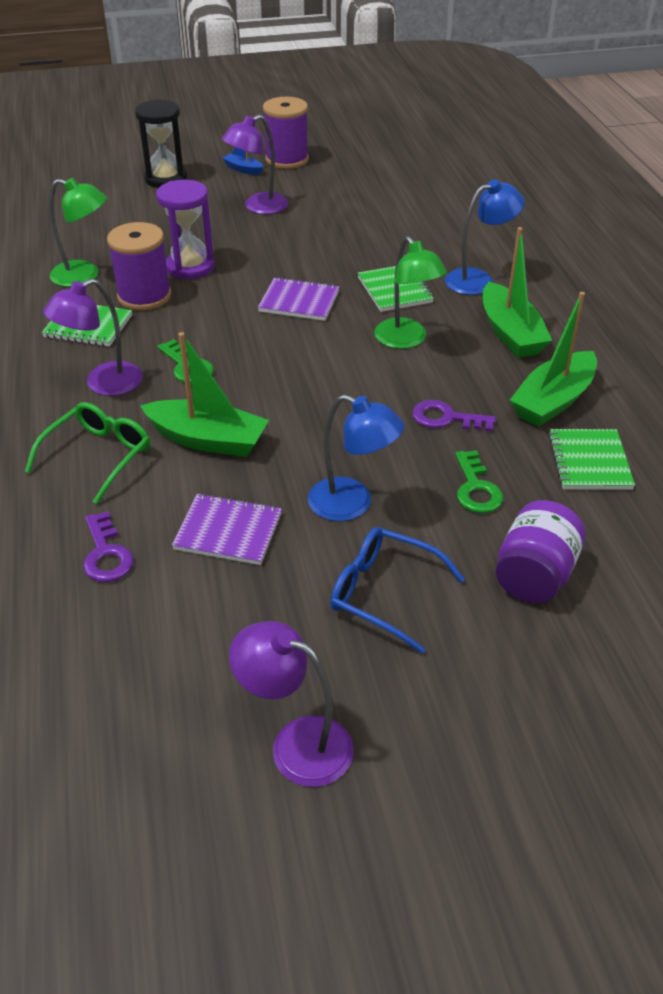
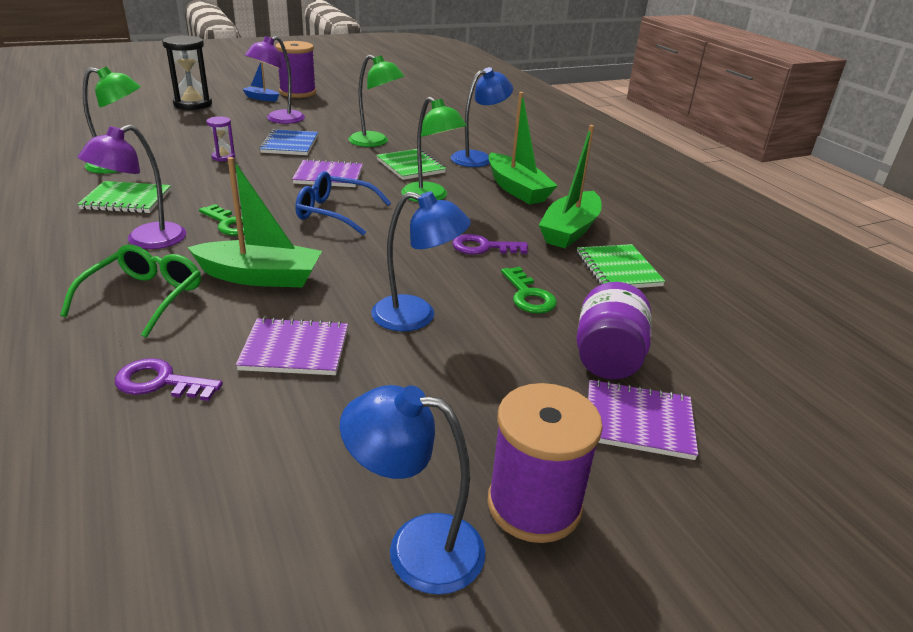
camera: 15 degrees left, 10 degrees down
purple key [83,511,134,582] -> purple key turned 135 degrees clockwise [115,358,223,401]
purple spool [107,222,171,310] -> purple spool moved to [487,383,603,543]
purple hourglass [156,180,215,279] -> purple hourglass [206,117,235,161], size x0.51
purple lamp [229,621,354,787] -> blue lamp [340,385,485,595]
blue glasses [330,527,465,654] -> blue glasses moved to [295,171,391,236]
none -> blue notebook [259,129,318,155]
none -> green lamp [349,55,404,147]
none -> purple notebook [588,379,698,460]

